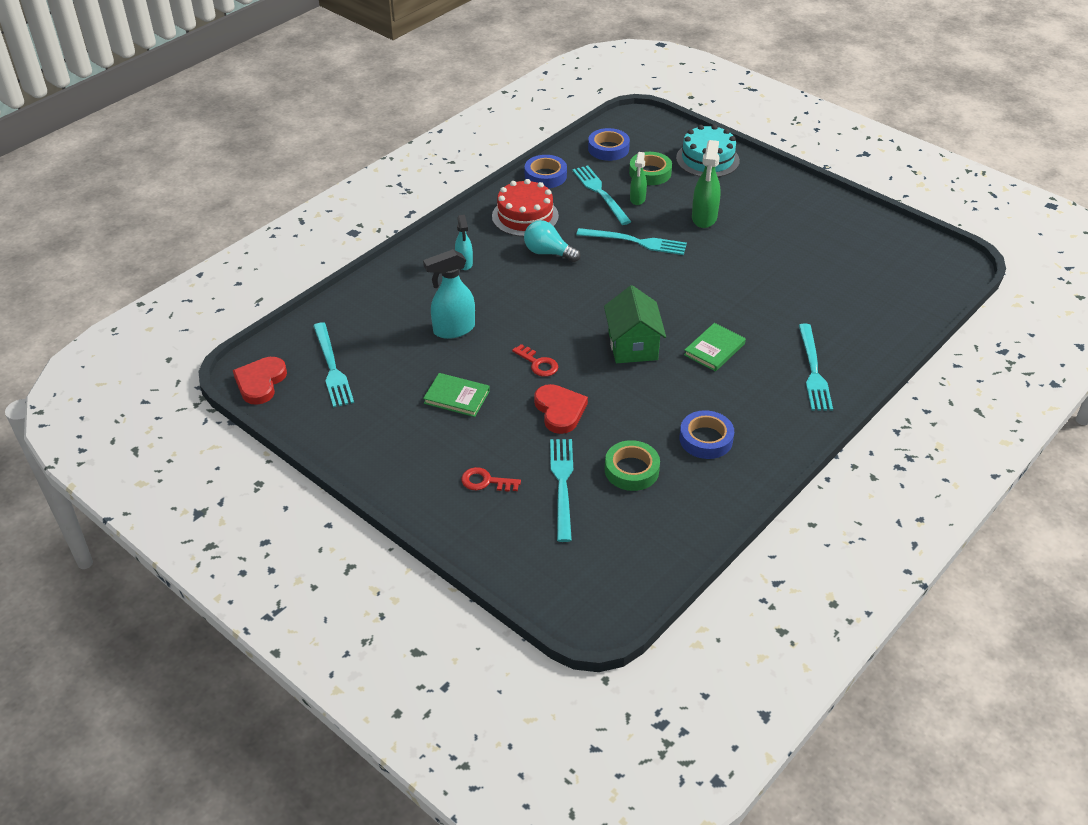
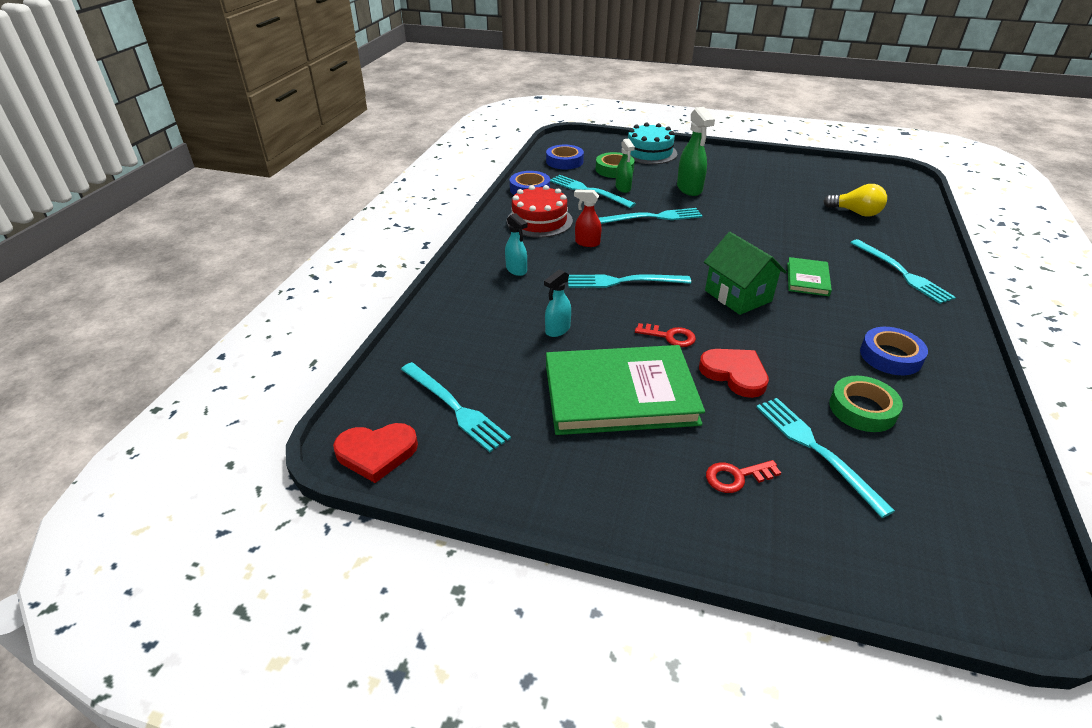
camera: 25 degrees left, 5 degrees down
red heart [233,357,287,405] -> red heart turned 90 degrees counterclockwise [333,423,418,483]
turquoise spray bottle [423,249,475,339] -> turquoise spray bottle [544,269,571,337], size x0.62
green book [423,373,490,417] -> green book [546,345,705,435], size x2.11
turquoise light bulb [524,220,581,262] -> red spray bottle [574,189,602,247]
none -> turquoise fork [568,275,691,288]
none -> yellow light bulb [823,184,887,217]

